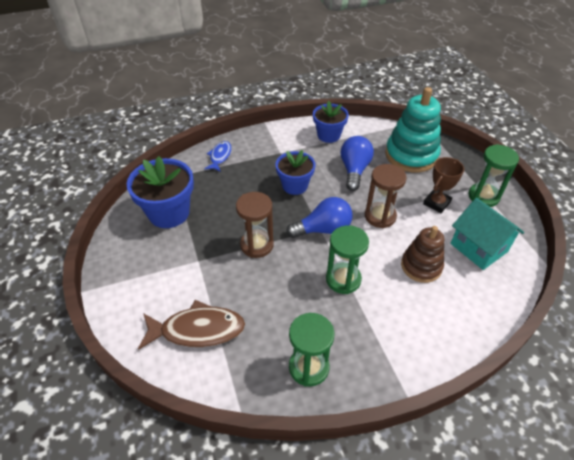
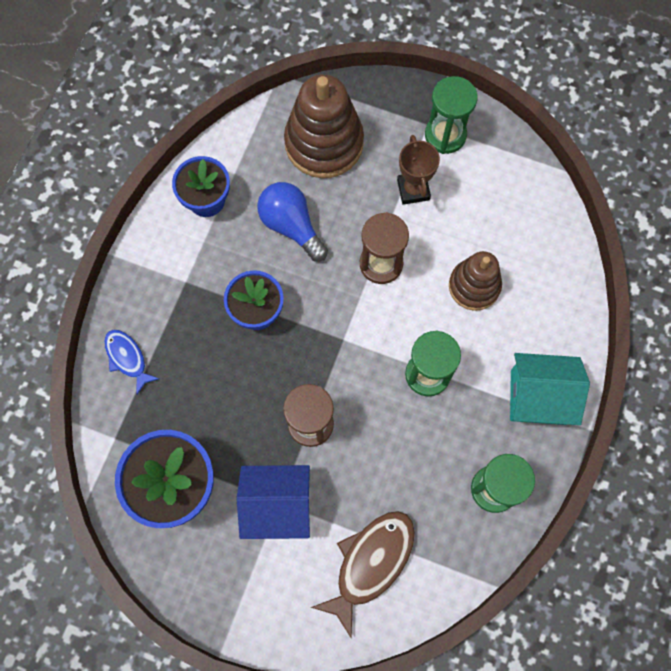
camera: 50 degrees left, 25 degrees up
blue light bulb [286,197,353,238] -> none
turquoise stacking toy [385,87,441,172] -> brown stacking toy [284,74,364,178]
turquoise house [451,198,524,270] -> turquoise house moved to [510,353,590,425]
none -> blue house [237,465,310,539]

